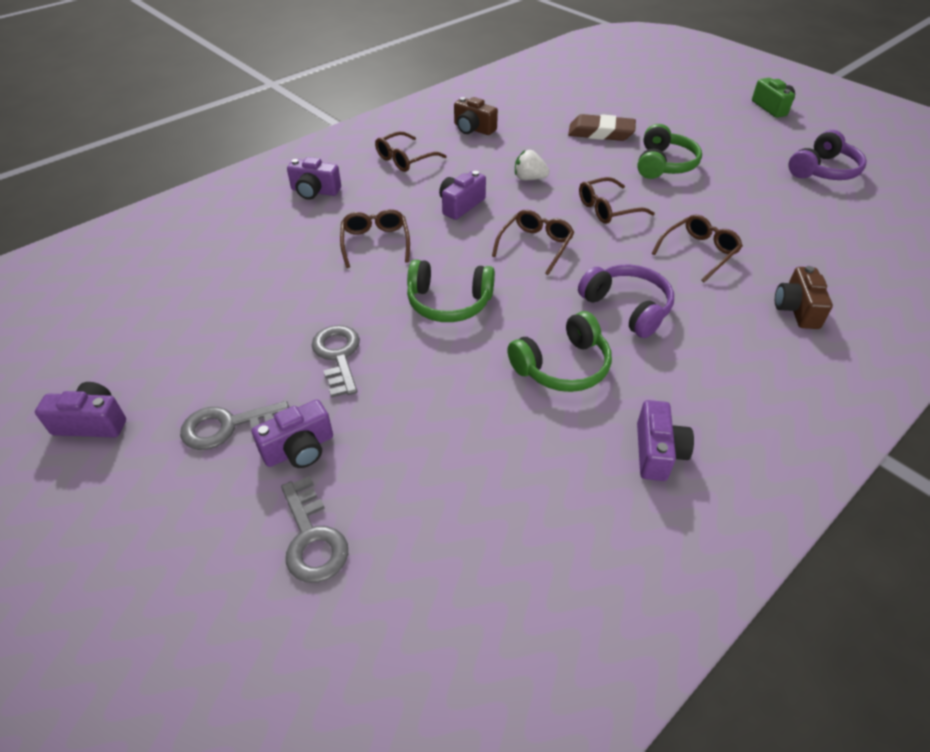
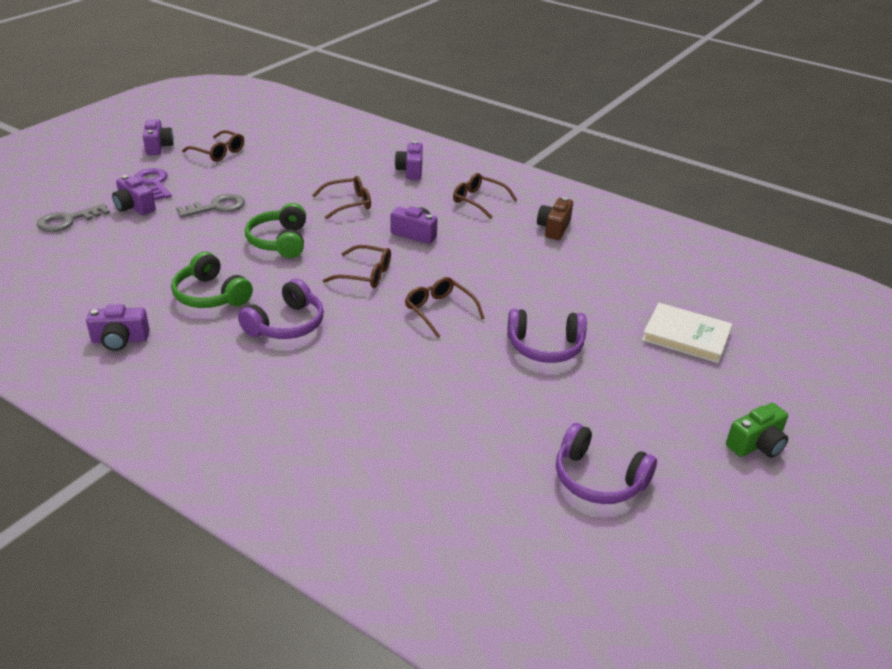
camera: 75 degrees right, 10 degrees down
grey key [180,401,289,450] -> purple key [135,168,172,200]
white strawberry [515,150,550,180] -> none
brown eraser [568,114,636,141] -> none
green headphones [637,124,702,179] -> purple headphones [507,309,587,363]
brown glasses [652,215,743,282] -> brown glasses moved to [182,130,244,162]
brown camera [775,266,833,329] -> none
none -> white book [642,303,732,363]

